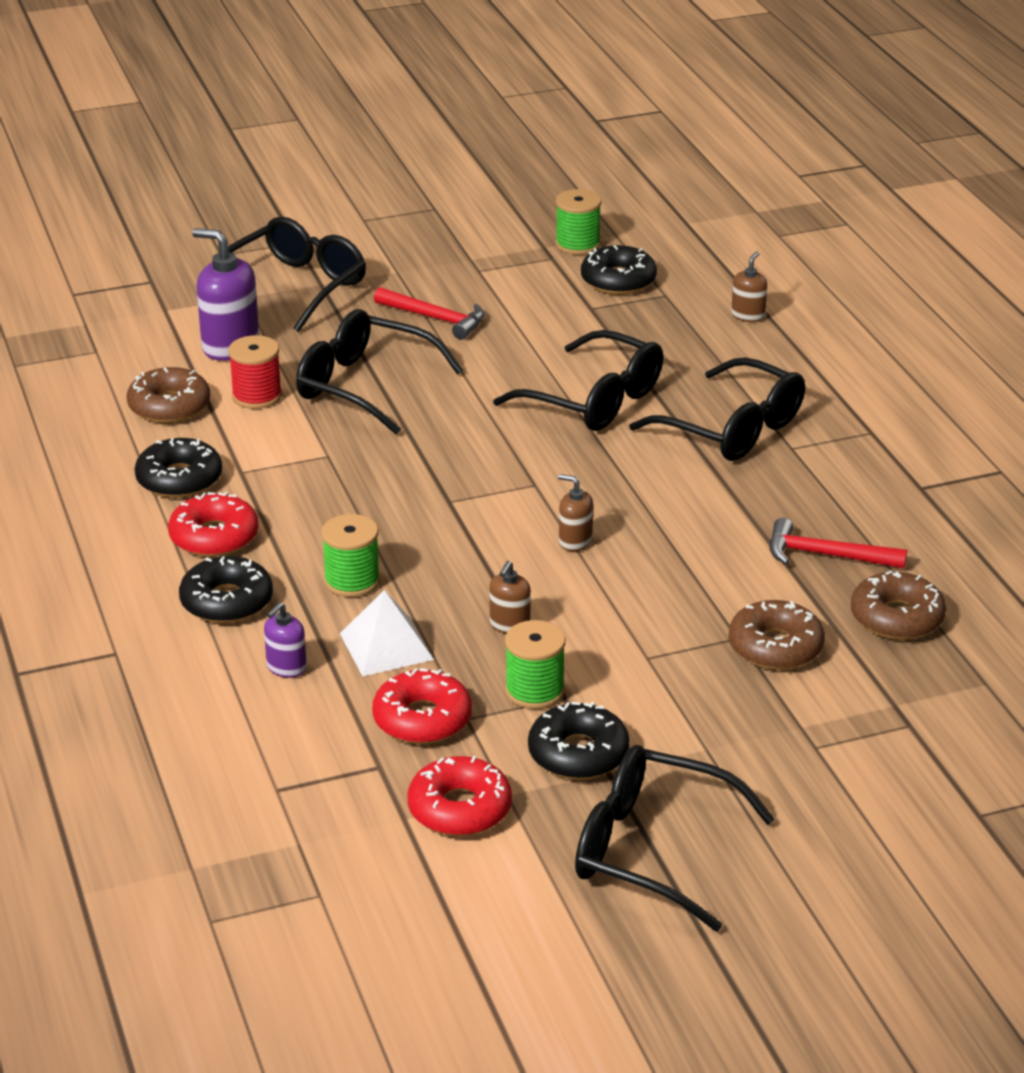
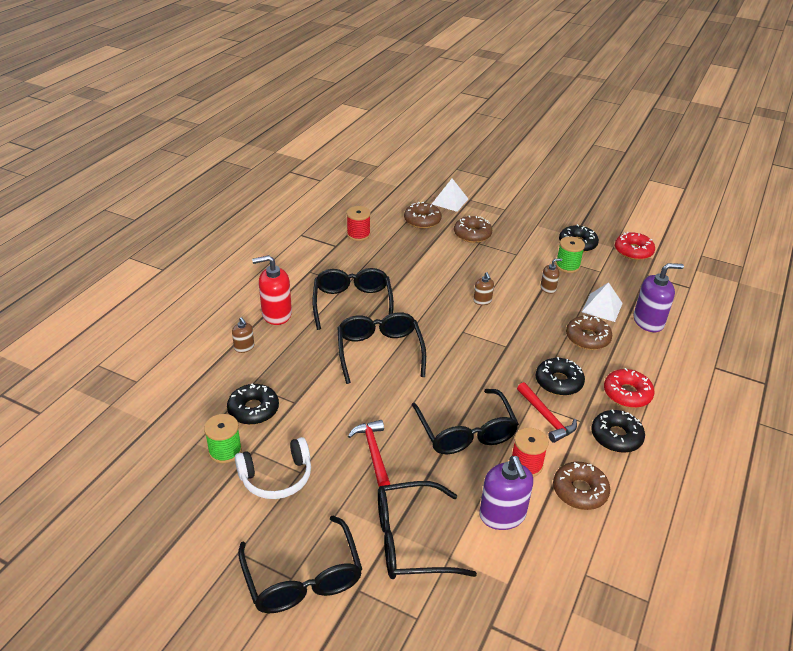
camera: 135 degrees left, 5 degrees up
black donut [179,556,273,623] -> black donut moved to [536,357,585,396]
purple soap dispenser [264,602,307,678] -> purple soap dispenser [633,263,684,332], size x1.88
green spool [321,514,380,597] -> brown donut [566,315,612,350]
red donut [372,668,472,744] -> none
black glasses [575,745,775,932] -> black glasses moved to [238,516,362,613]
brown soap dispenser [731,251,767,322] -> brown soap dispenser turned 105 degrees counterclockwise [232,317,254,353]
red hammer [770,518,907,568] -> red hammer moved to [517,382,577,443]
none -> white headphones [235,437,311,499]
none -> red soap dispenser [252,255,292,325]
none -> red spool [347,206,371,241]
none -> white pyramid [432,179,468,212]

